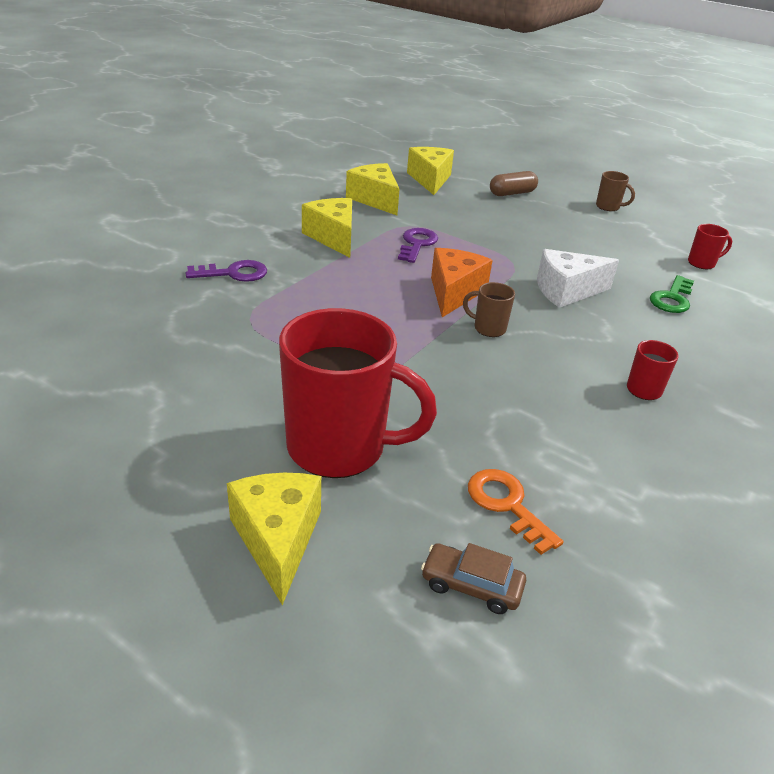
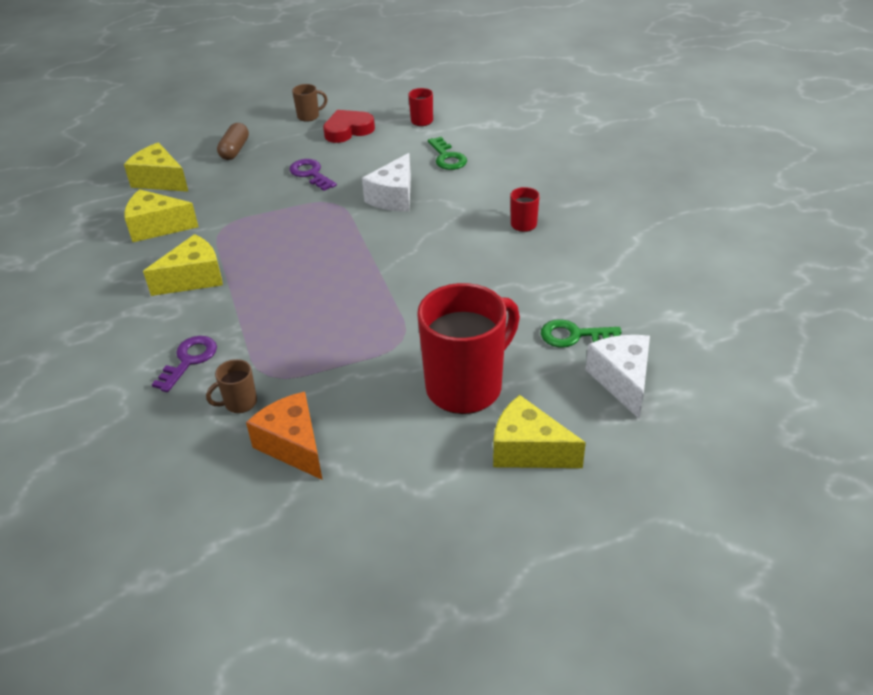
camera: 50 degrees left, 5 degrees up
yellow cheese [302,198,352,258] -> yellow cheese turned 135 degrees clockwise [143,234,223,296]
purple key [398,228,438,263] -> purple key moved to [289,159,337,191]
brown car [421,543,526,614] -> white cheese [586,335,650,419]
orange cheese [431,248,493,317] -> orange cheese moved to [246,392,323,480]
brown mug [463,282,515,337] -> brown mug moved to [206,359,257,413]
orange key [468,469,563,555] -> green key [541,319,622,348]
none -> red heart [323,110,375,143]

